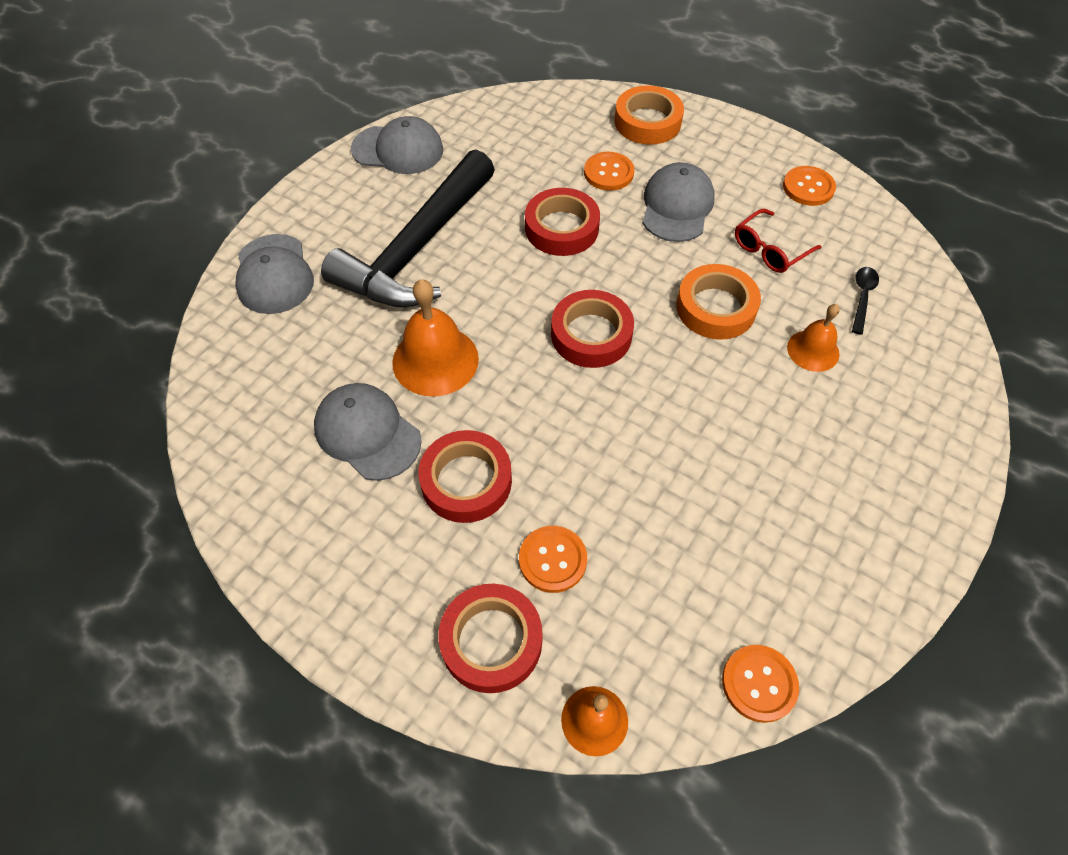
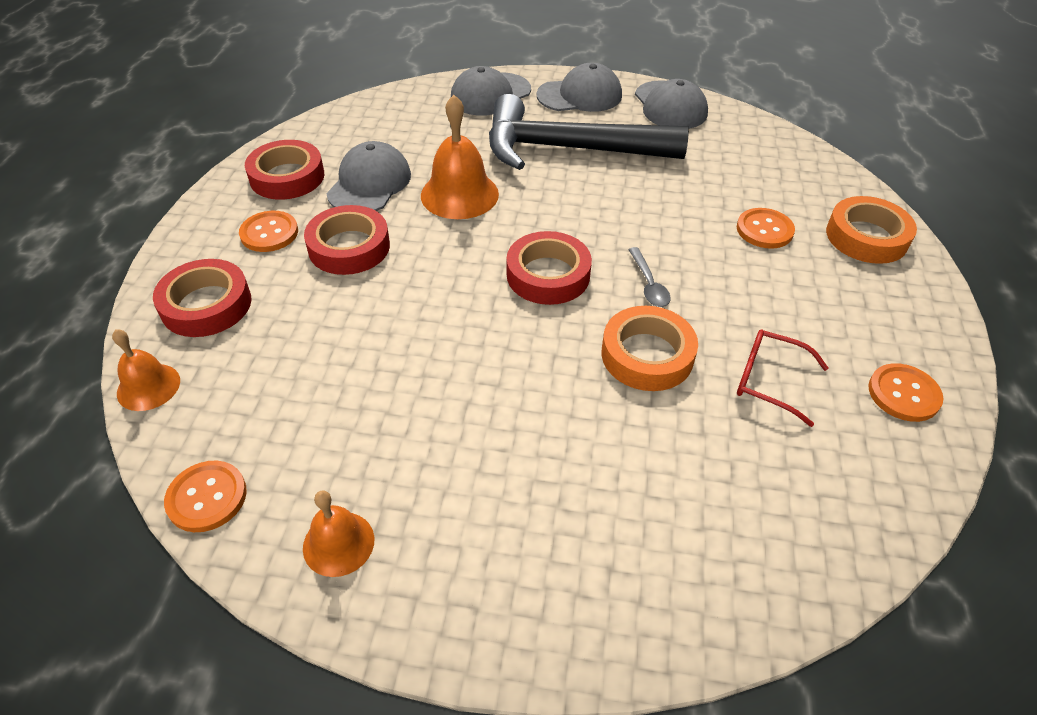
camera: 65 degrees right, 10 degrees down
orange button [519,526,587,593] -> orange button moved to [239,211,298,252]
red tape [525,188,600,256] -> red tape moved to [245,140,324,200]
grey cap [642,162,715,242] -> grey cap moved to [536,63,622,112]
orange bell [787,304,840,372] -> orange bell moved to [303,490,374,577]
black spoon [852,267,879,335] -> none
none -> grey spoon [628,247,671,307]

